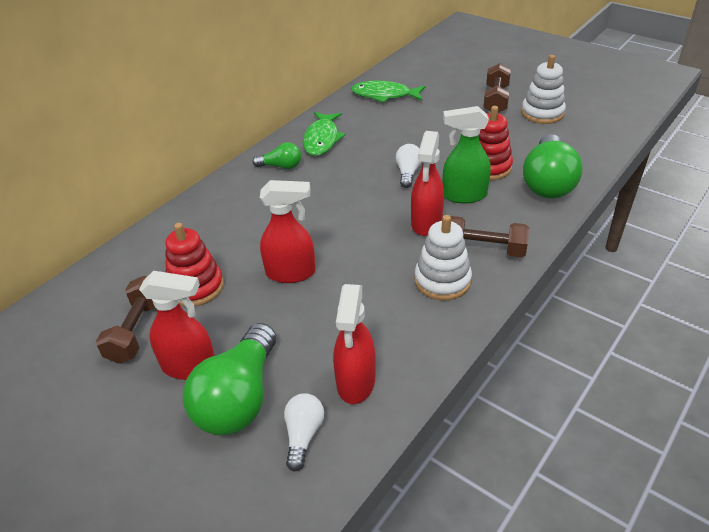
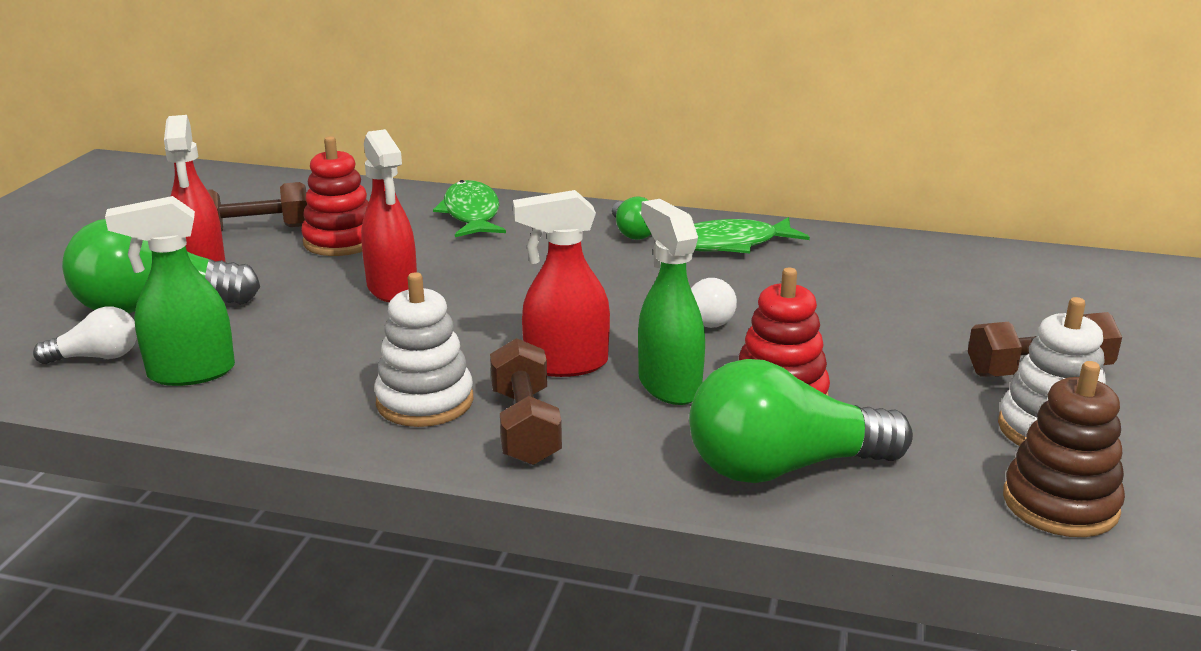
camera: 65 degrees right, 15 degrees down
red spray bottle [333,284,376,404] -> green spray bottle [105,196,235,386]
green fish [351,81,425,103] -> green fish moved to [433,180,506,237]
none -> brown stacking toy [1003,361,1125,537]

